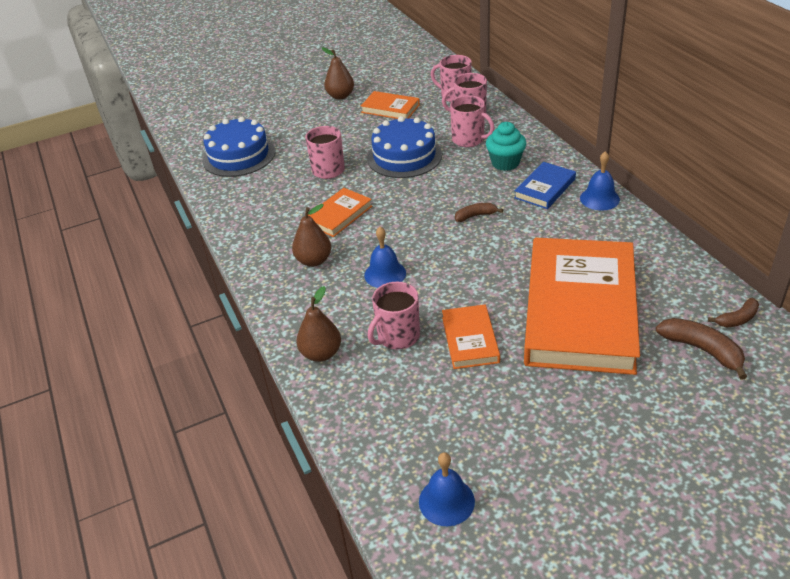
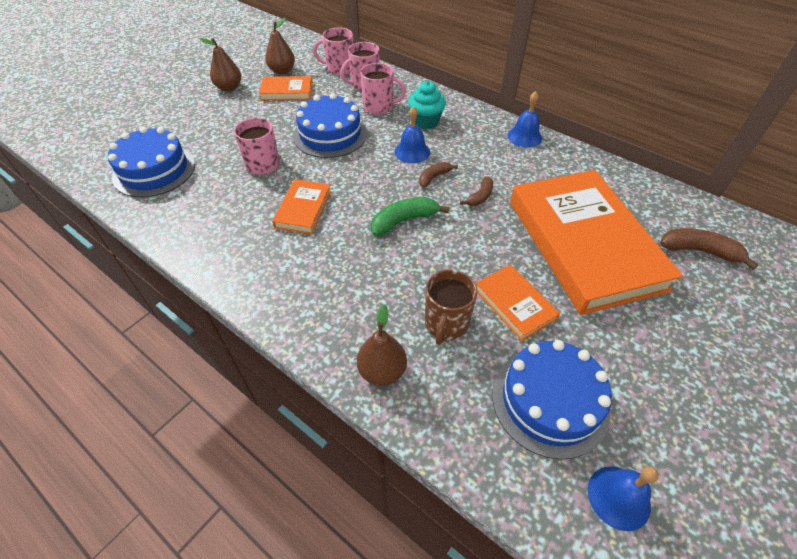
camera: 30 degrees left, 10 degrees up
brown pear [292,204,331,267] -> brown pear moved to [265,18,295,75]
blue bell [364,227,406,288] -> blue bell moved to [395,106,430,163]
pink mug [368,282,420,349] -> brown mug [425,269,477,345]
blue book [514,162,576,209] -> none
brown banana [708,298,759,327] -> brown banana moved to [460,176,493,206]
none -> green banana [371,197,449,236]
none -> blue cake [492,340,612,460]

